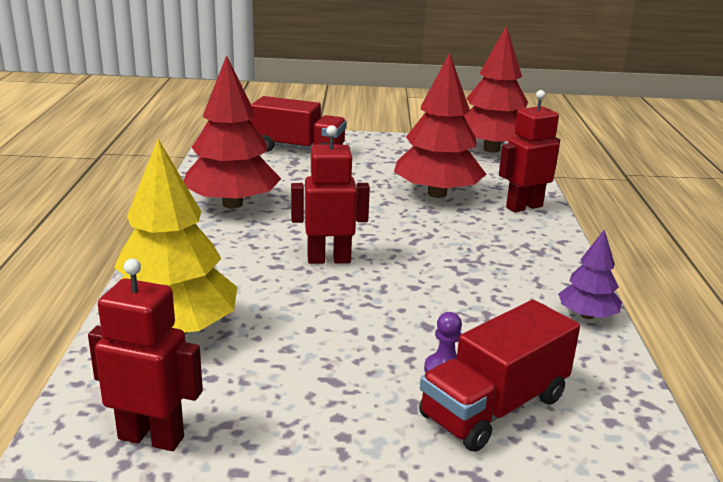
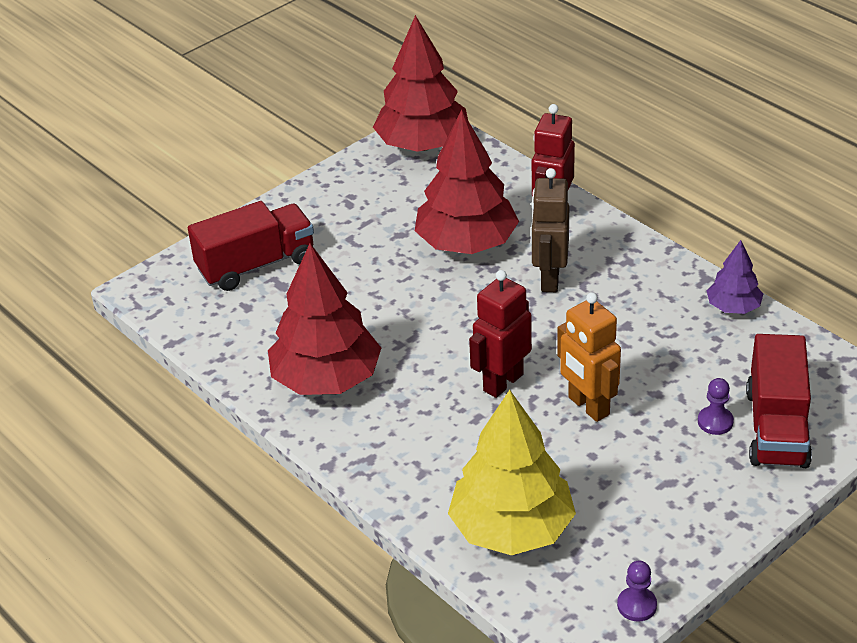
camera: 40 degrees left, 15 degrees up
red robot [88,259,203,451] -> purple pawn [617,561,657,622]
none -> brown robot [531,168,569,292]
none -> orange robot [557,292,621,422]

